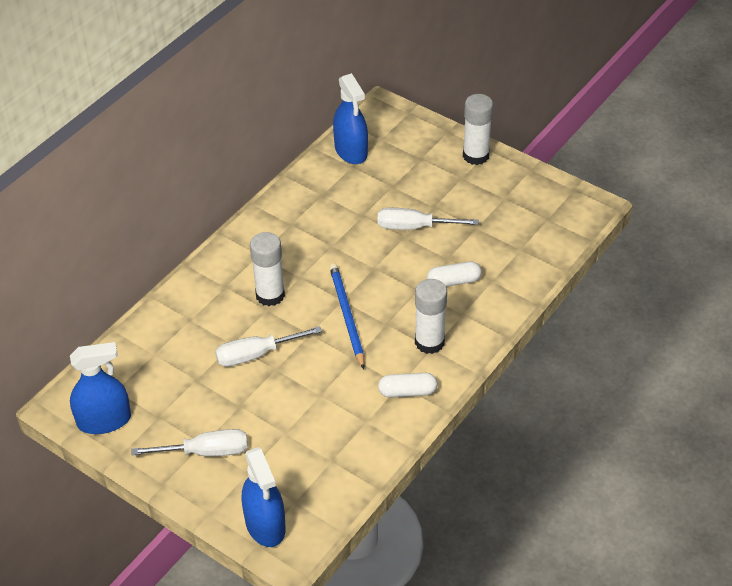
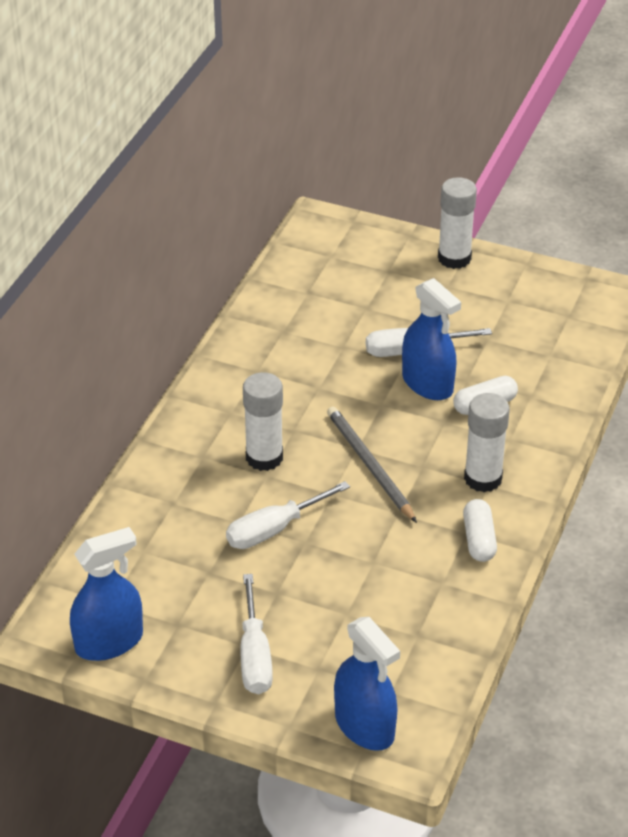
camera: 15 degrees left, 5 degrees down
white screwdriver [131,429,248,456] -> white screwdriver turned 105 degrees clockwise [240,574,273,694]
blue pencil [329,263,364,369] -> grey pencil [327,406,417,523]
blue spray bottle [333,73,368,164] -> blue spray bottle moved to [402,278,461,400]
white capsule [378,373,437,398] -> white capsule turned 75 degrees counterclockwise [463,499,497,562]

